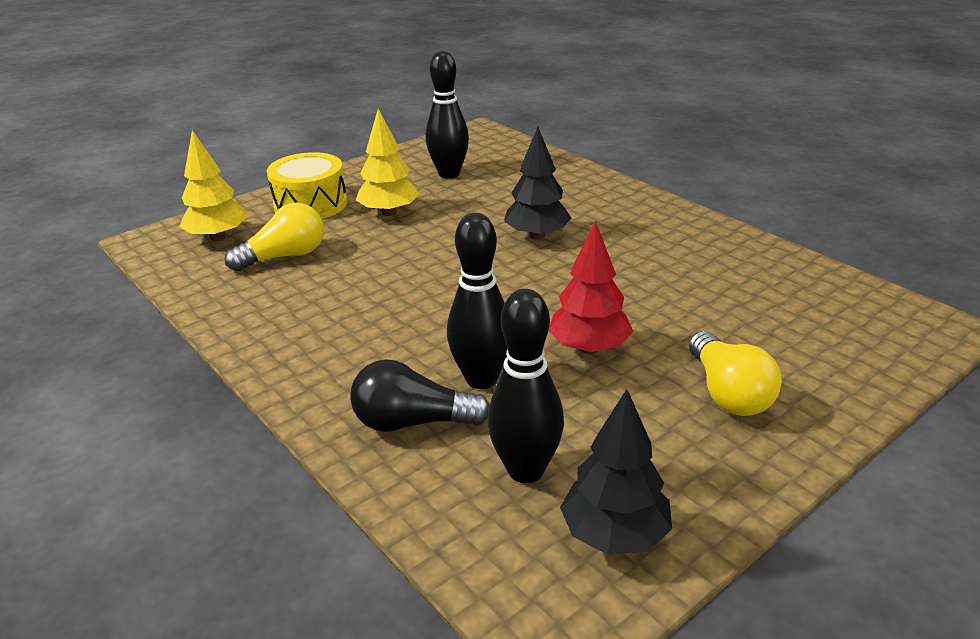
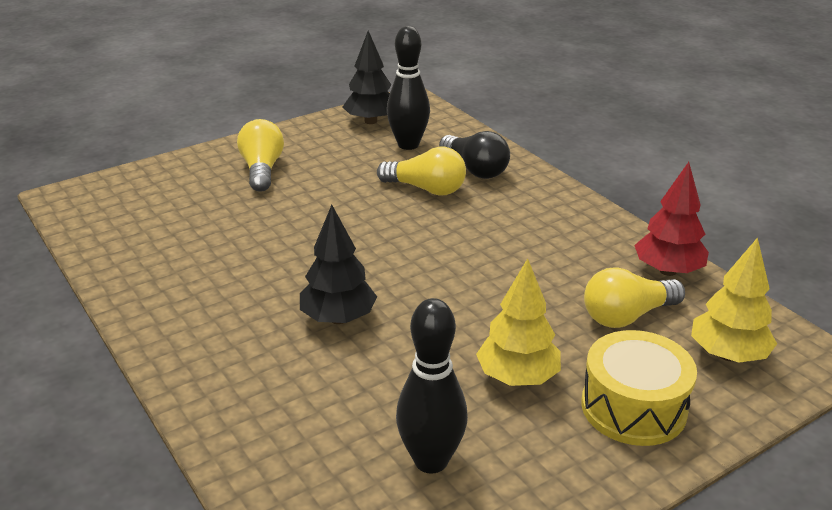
camera: 175 degrees left, 0 degrees up
black light bulb [350,359,490,432] -> black light bulb turned 45 degrees clockwise [439,131,510,179]
black bowling pin [447,213,508,389] -> yellow light bulb [377,147,466,196]
red tree [549,221,633,354] -> red tree moved to [634,162,709,276]

